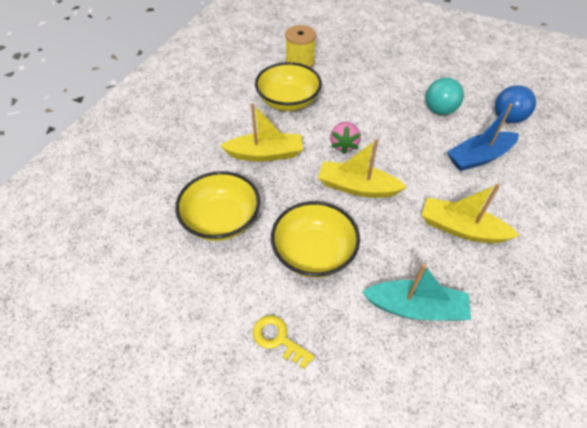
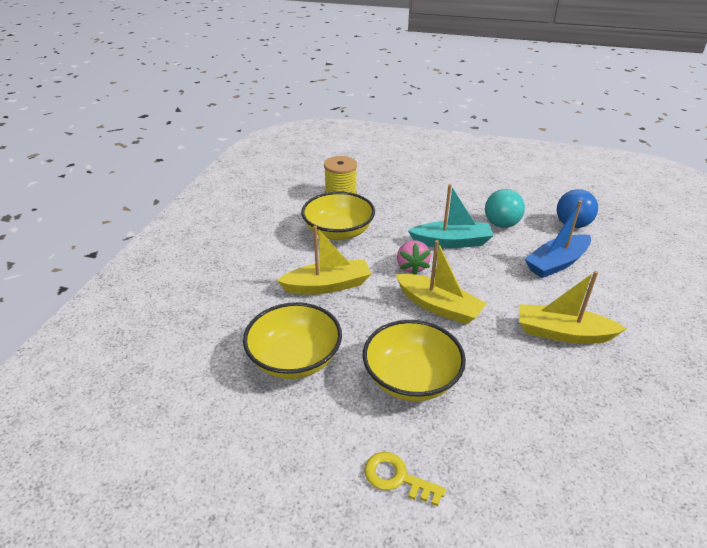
camera: 10 degrees left, 15 degrees down
yellow boat [318,139,407,198] -> yellow boat turned 150 degrees counterclockwise [395,240,487,324]
turquoise boat [362,264,471,321] -> turquoise boat moved to [408,184,494,248]

